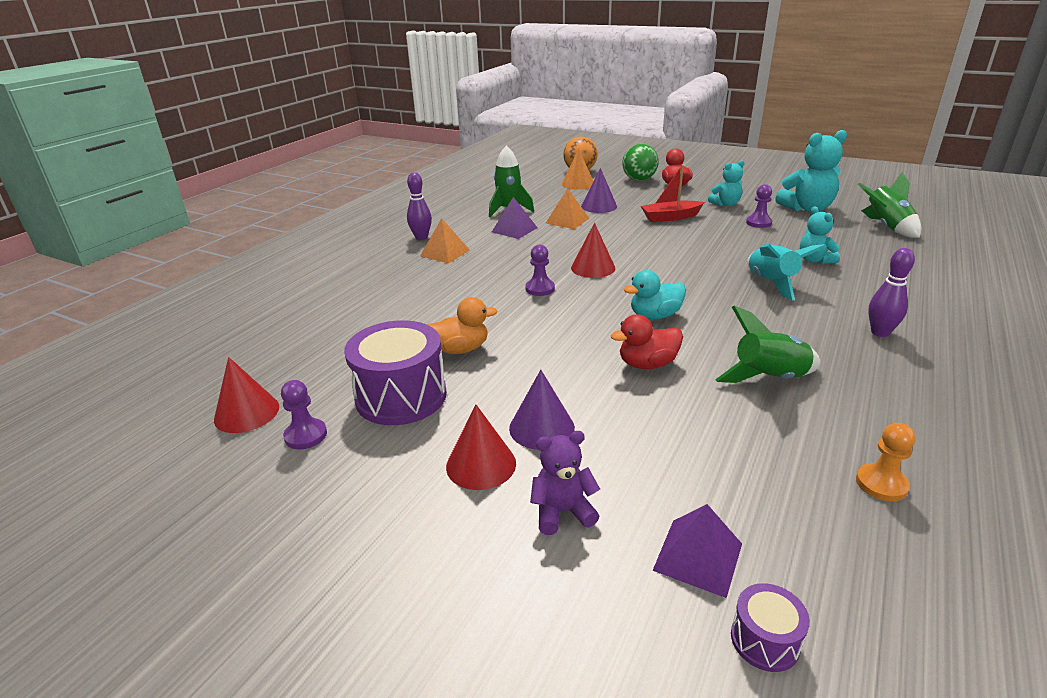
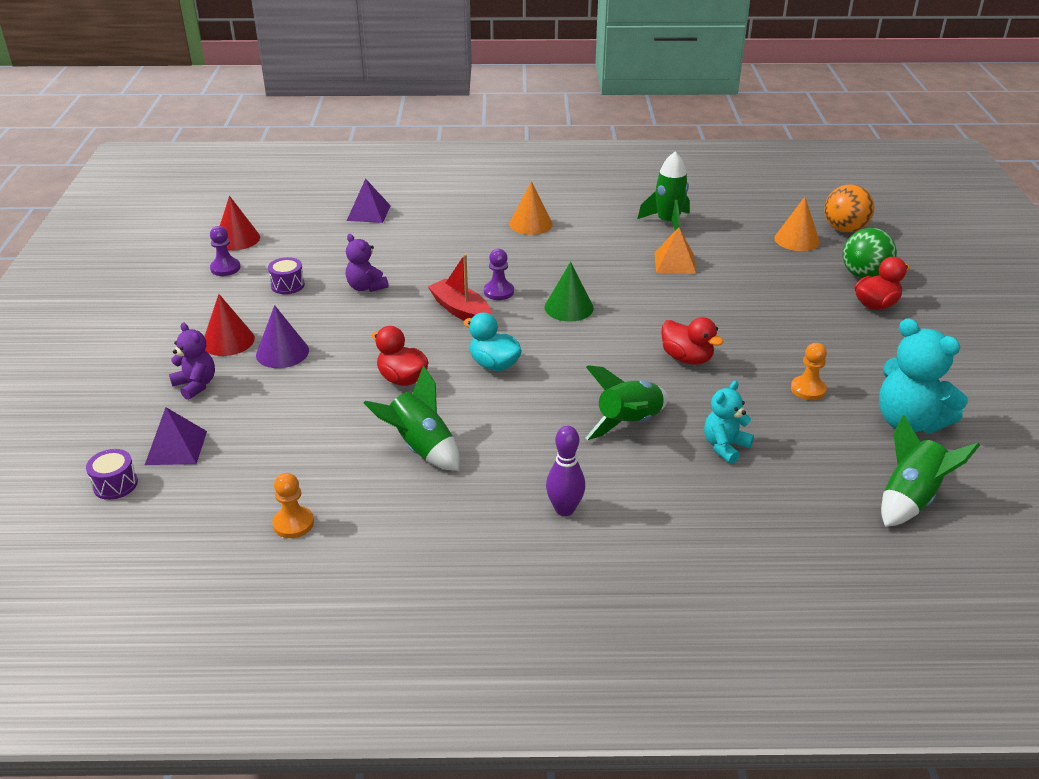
camera: 60 degrees right, 5 degrees up
purple drum [344,320,447,425] -> purple drum [268,257,305,294], size x0.47
purple bowling pin [407,172,432,240] -> none
orange pyramid [420,218,470,263] -> orange cone [509,181,553,235]
orange duck [427,297,497,354] -> purple teddy bear [346,234,389,292]
purple pyramid [492,197,537,239] -> purple pyramid moved to [347,179,391,223]
red cone [571,223,615,278] -> green cone [545,262,594,321]
purple cone [581,168,617,213] -> none
red boat [641,165,704,222] -> red boat moved to [428,254,491,320]
turquoise teddy bear [708,160,745,206] -> none
purple pawn [746,184,772,228] -> orange pawn [791,343,827,400]
turquoise rocket [747,244,827,300] -> green rocket [585,365,668,440]
none -> red duck [662,317,723,365]

